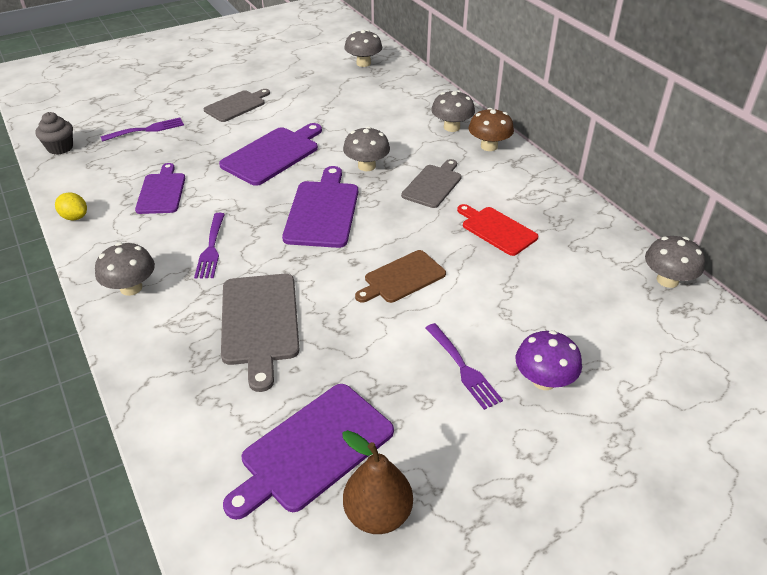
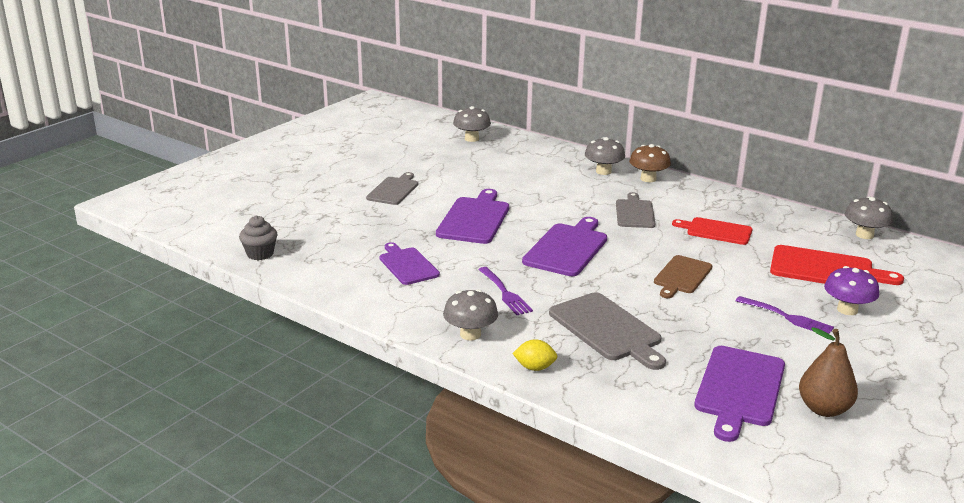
camera: 25 degrees left, 15 degrees down
yellow lemon [55,192,87,220] -> yellow lemon moved to [512,339,558,371]
purple fork [100,118,184,142] -> none
purple cutting board [282,166,358,248] -> purple cutting board turned 45 degrees clockwise [522,217,607,276]
grey mushroom [343,126,390,171] -> none
none -> red cutting board [770,245,904,285]

